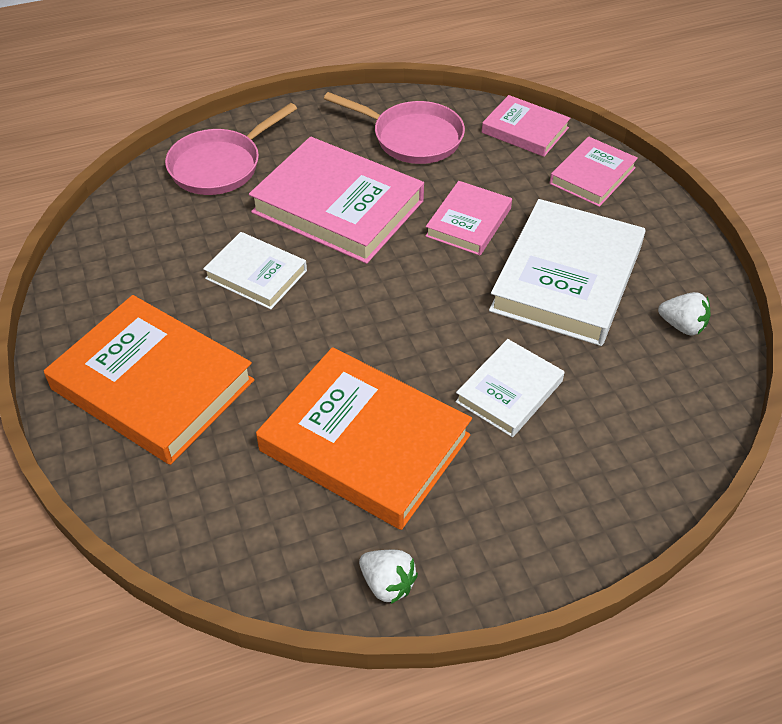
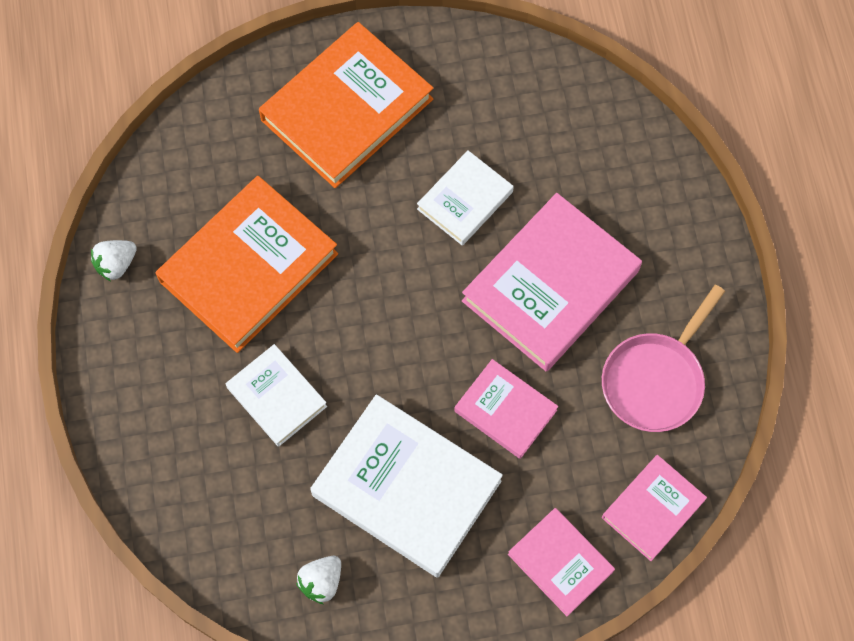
camera: 100 degrees right, 20 degrees up
pink pan [165,103,297,195] -> none

